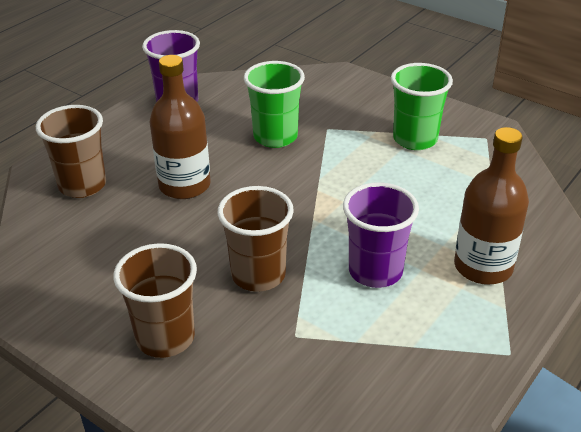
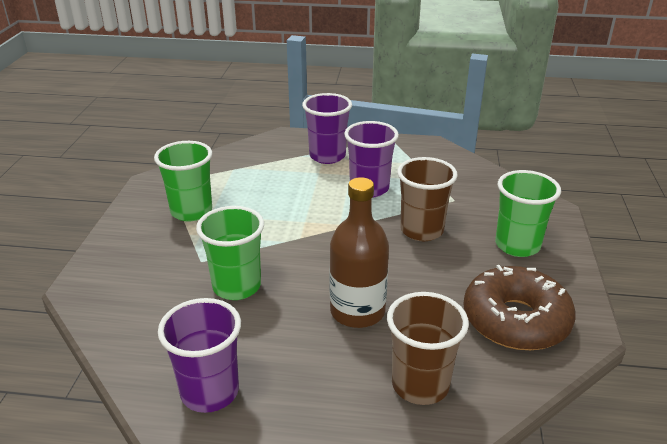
camera: 120 degrees left, 5 degrees down
brown cup [113,243,197,358] -> green cup [495,170,561,257]
brown bottle [454,127,529,285] -> purple cup [302,93,352,164]
none -> brown donut [463,265,576,350]

